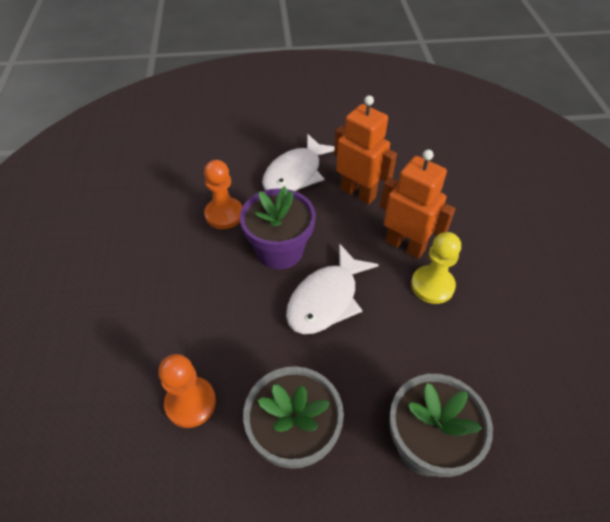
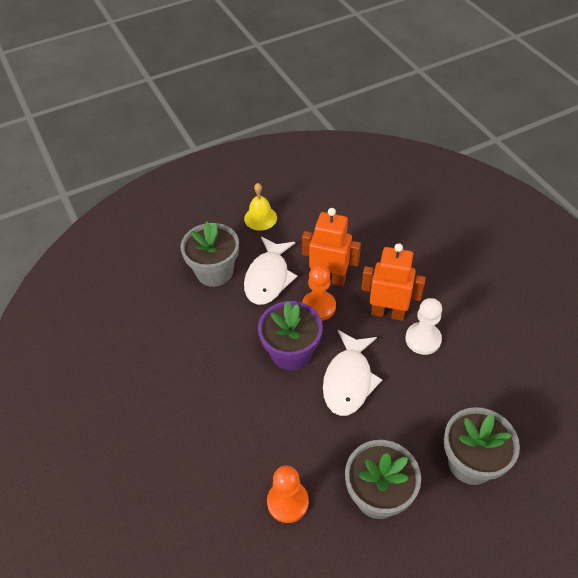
camera: 20 degrees left, 0 degrees up
orange pawn [204,160,242,229] -> orange pawn moved to [302,265,336,321]
yellow pawn [411,232,461,304] -> white pawn [405,298,442,355]
none -> grey flower pot [181,222,239,287]
none -> yellow bell [244,183,277,230]

